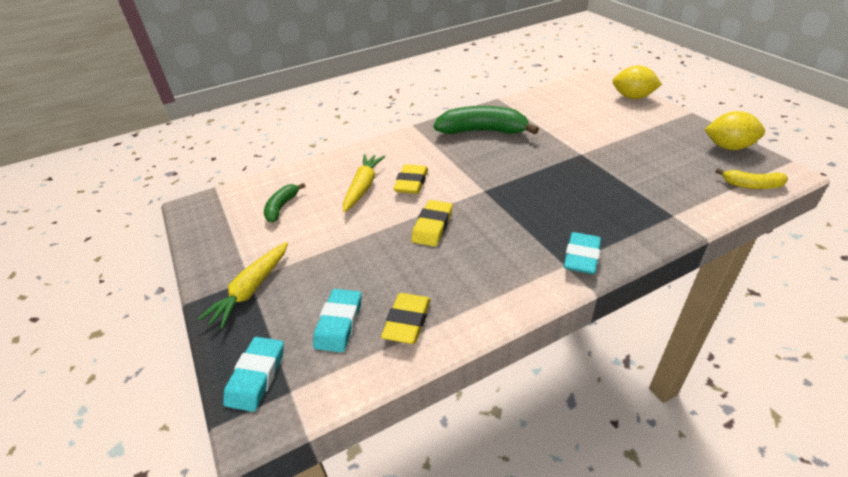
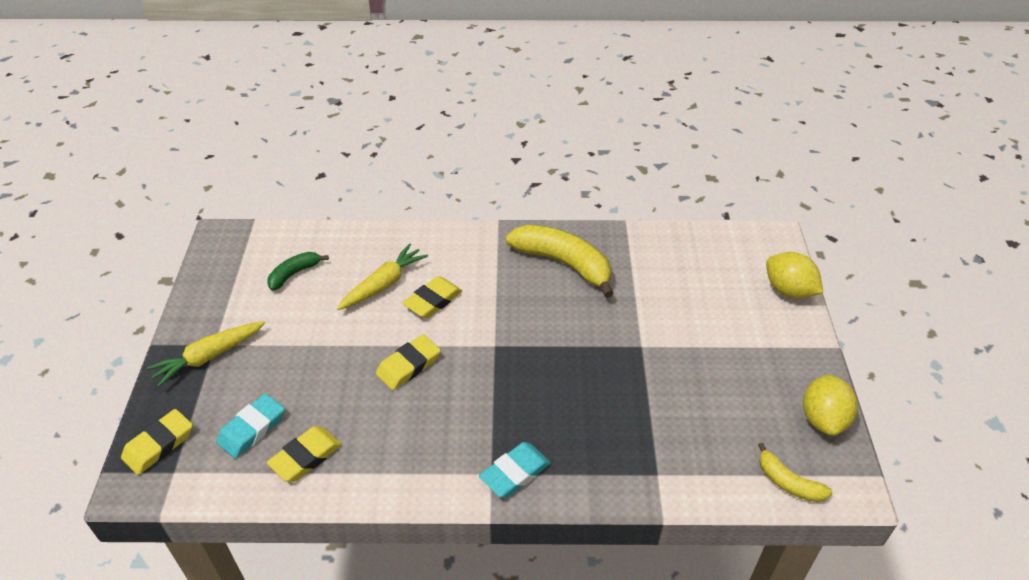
camera: 25 degrees right, 5 degrees up
turquoise eraser [223,337,284,412] -> yellow eraser [121,409,193,475]
green banana [434,106,539,134] -> yellow banana [506,225,614,298]
yellow lemon [704,111,765,150] -> yellow lemon turned 60 degrees clockwise [803,374,858,436]

